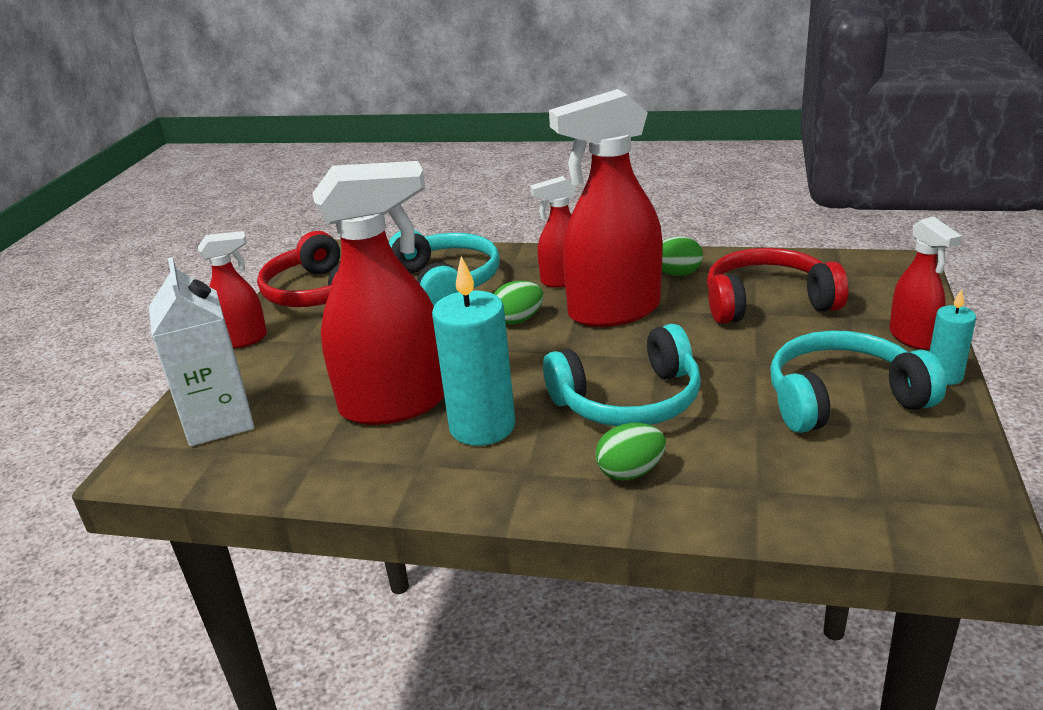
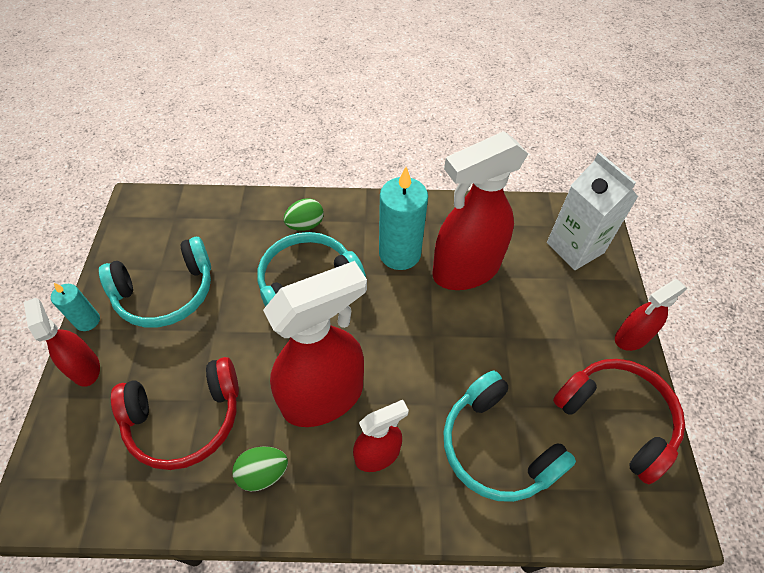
camera: 165 degrees right, 25 degrees up
green egg [494,281,544,325] -> none

